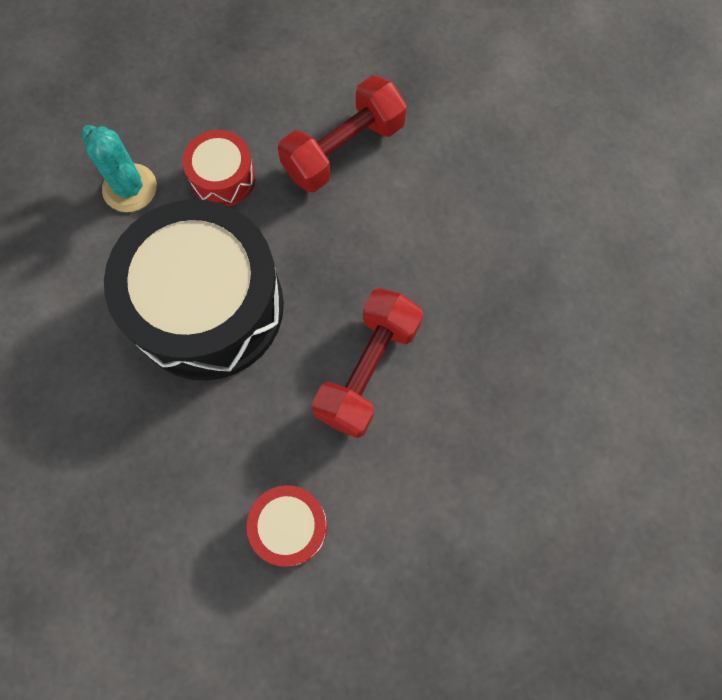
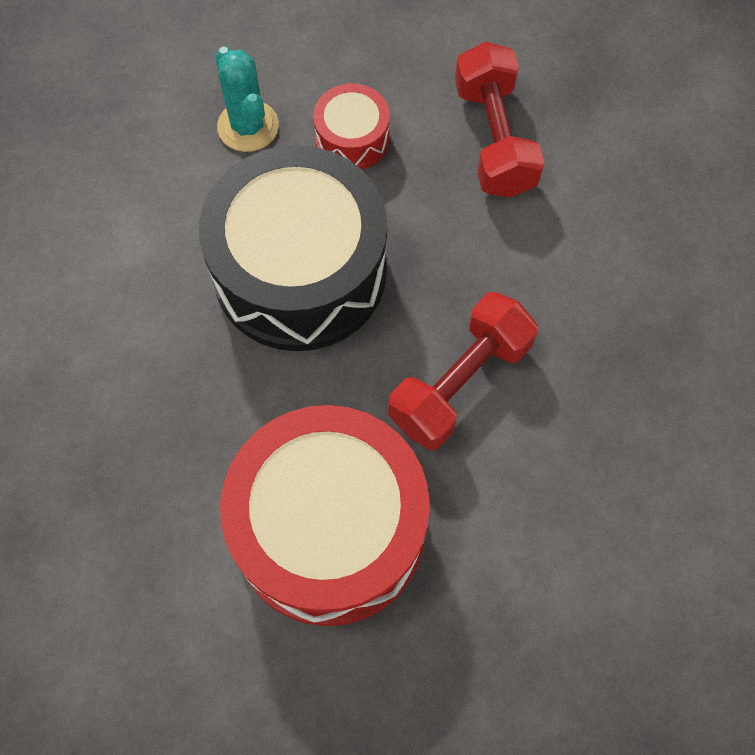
camera: 15 degrees right, 5 degrees down
red drum [247,485,327,567] -> red drum [220,405,430,626], size x2.21
red dumbbell [278,75,407,192] -> red dumbbell turned 75 degrees counterclockwise [455,42,545,198]

